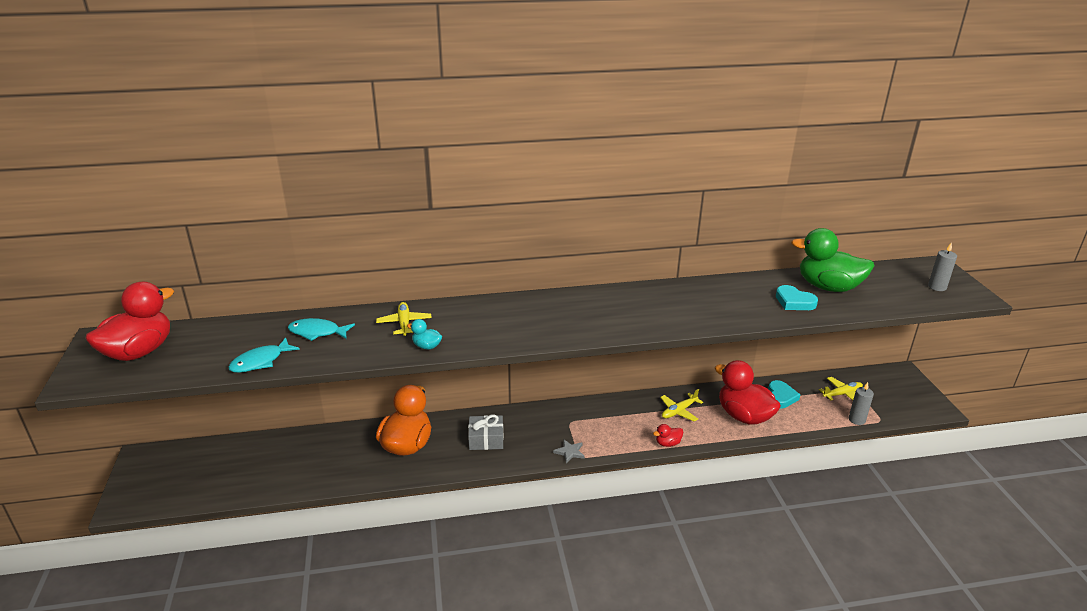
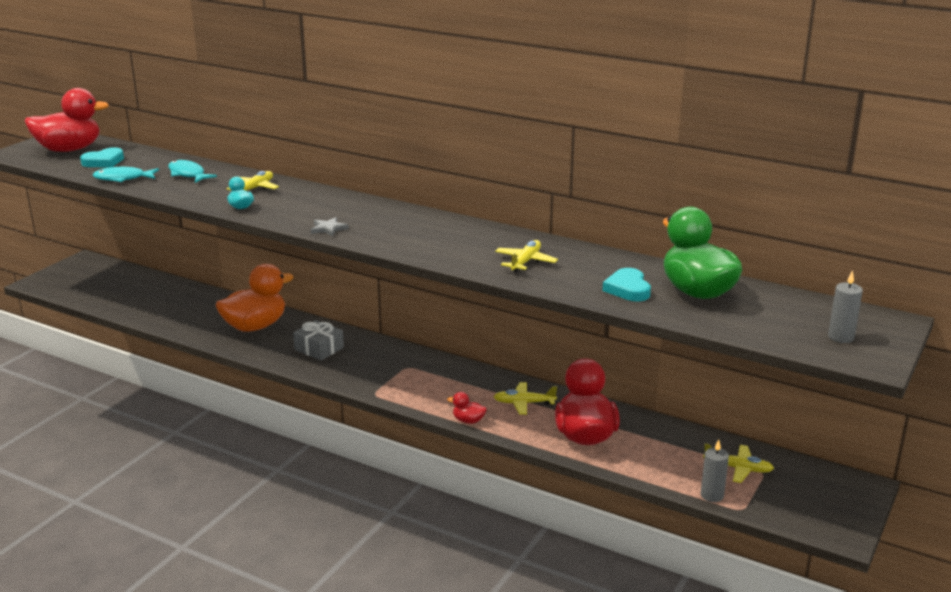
camera: 40 degrees right, 5 degrees down
grey star [553,440,585,464] -> grey star moved to [311,217,349,237]
turquoise heart [768,380,800,409] -> turquoise heart moved to [80,147,124,168]
none -> yellow plane [495,240,558,272]

